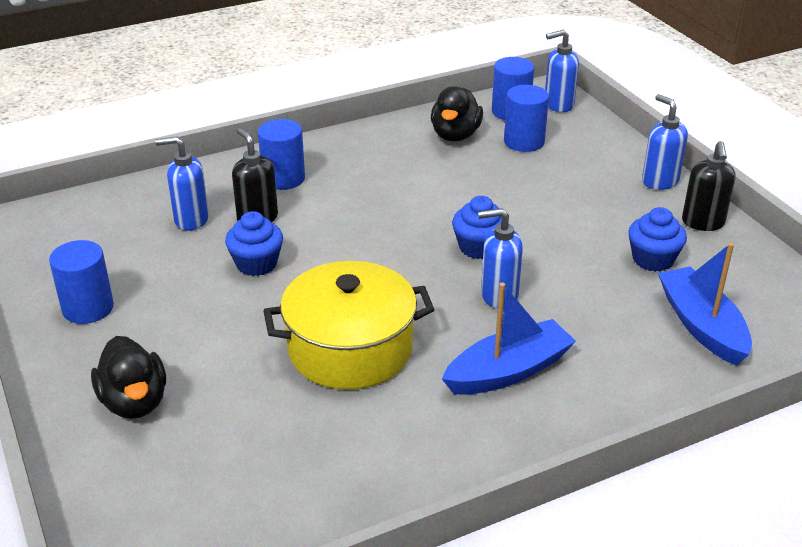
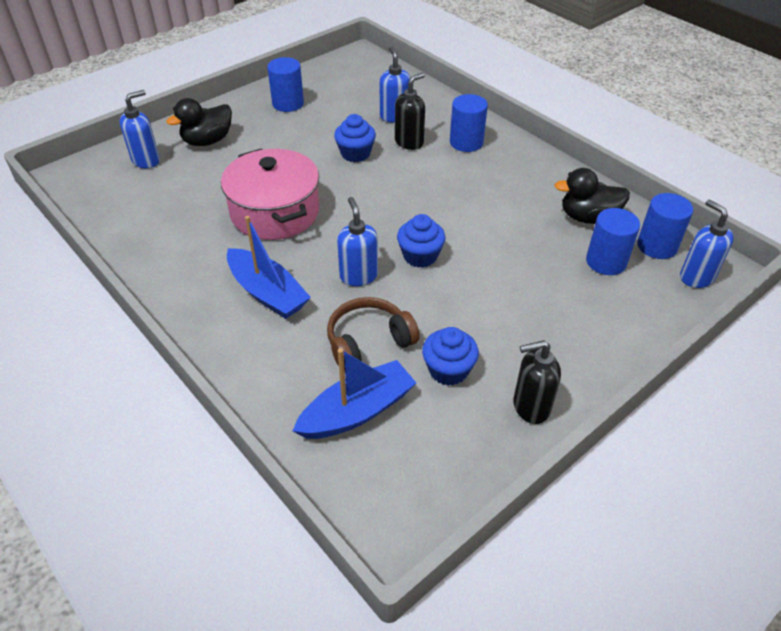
camera: 75 degrees right, 10 degrees up
yellow pot [263,261,435,389] -> pink pot [221,148,319,240]
blue soap dispenser [642,94,688,190] -> blue soap dispenser moved to [120,90,160,168]
none -> brown headphones [327,297,420,371]

